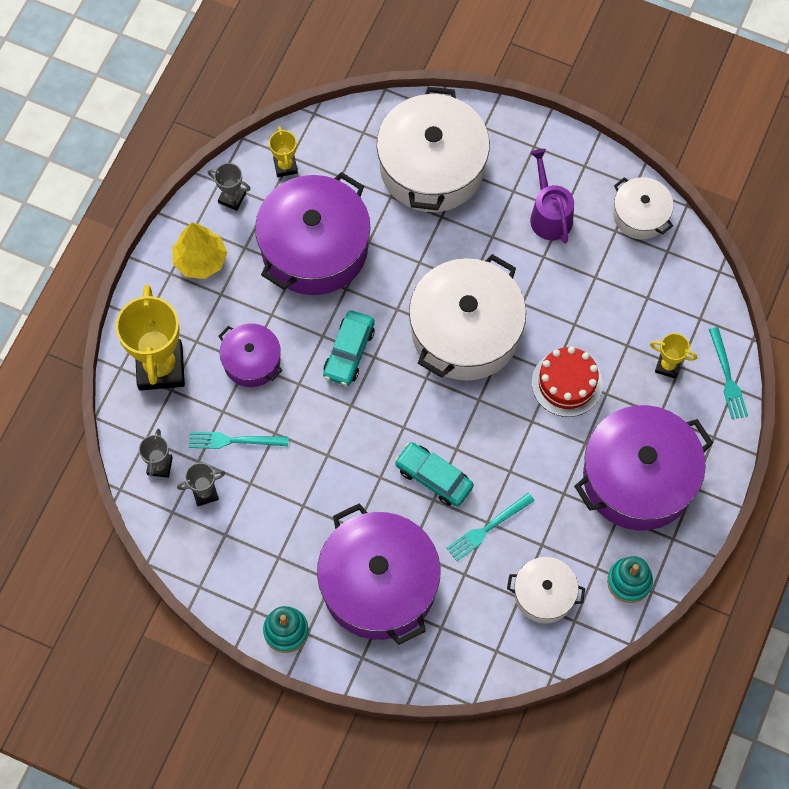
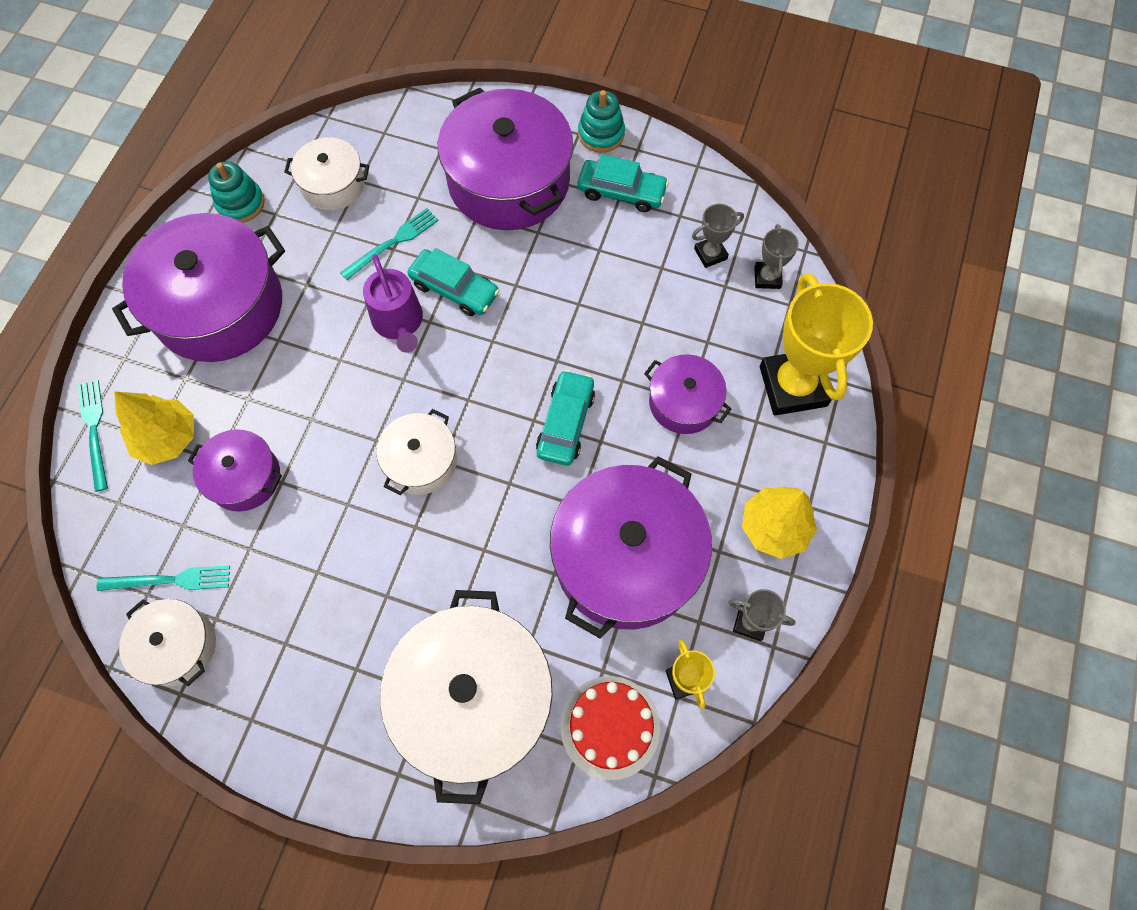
camera: 175 degrees right, 0 degrees up
turquoise fork [189,432,288,449] -> turquoise fork moved to [97,566,230,591]
white pot [409,254,526,381] -> white pot [376,409,457,495], size x0.52
purple watering can [530,149,574,244] -> purple watering can moved to [363,254,423,353]
red cake [532,347,603,417] -> red cake moved to [561,676,660,780]
yellow trophy [650,333,697,379] -> yellow tree [114,392,194,465]
none -> purple pot [188,429,282,512]
none -> turquoise car [578,154,669,212]

